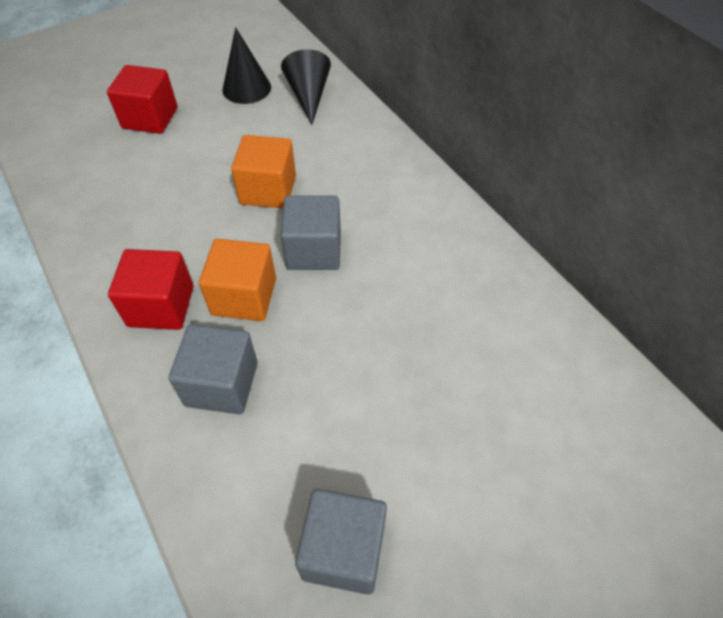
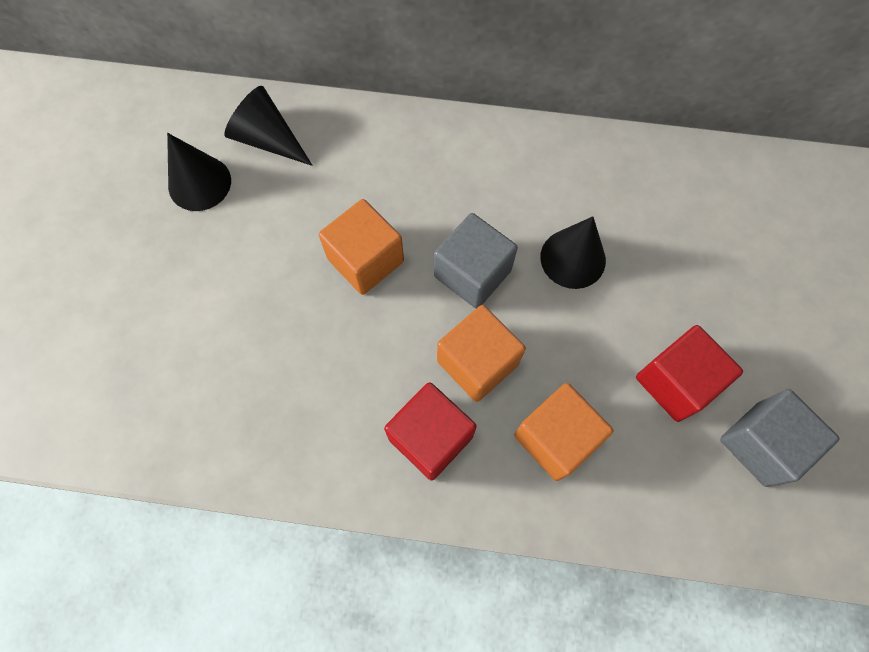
camera: 50 degrees left, 15 degrees up
red cube [107,65,178,134] -> red cube moved to [636,325,743,422]
grey cube [169,324,258,414] -> orange cube [514,383,614,481]
none -> black cone [540,216,606,289]

